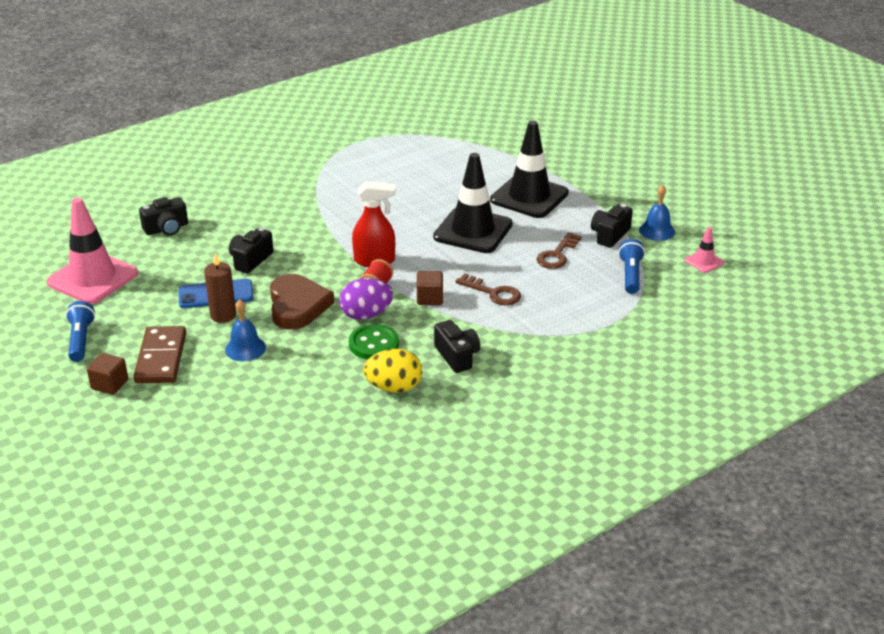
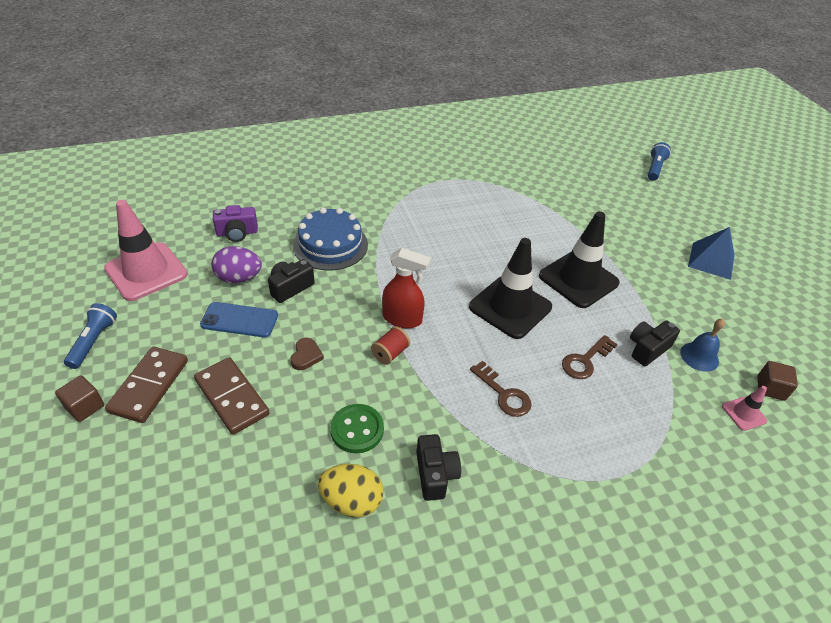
camera: 15 degrees right, 10 degrees up
black camera [139,197,188,236] -> purple camera [213,205,258,242]
brown candle [204,253,236,323] -> none
blue bell [225,299,266,361] -> brown domino [194,357,270,435]
brown heart [270,274,334,330] -> brown heart [290,338,324,370], size x0.49
purple egg [339,278,393,320] -> purple egg moved to [211,246,262,283]
brown cube [417,271,443,305] -> brown cube moved to [757,361,798,401]
blue flashlight [618,239,645,294] -> blue flashlight moved to [648,142,671,181]
none -> blue cake [293,208,368,271]
none -> blue pyramid [688,227,735,280]

